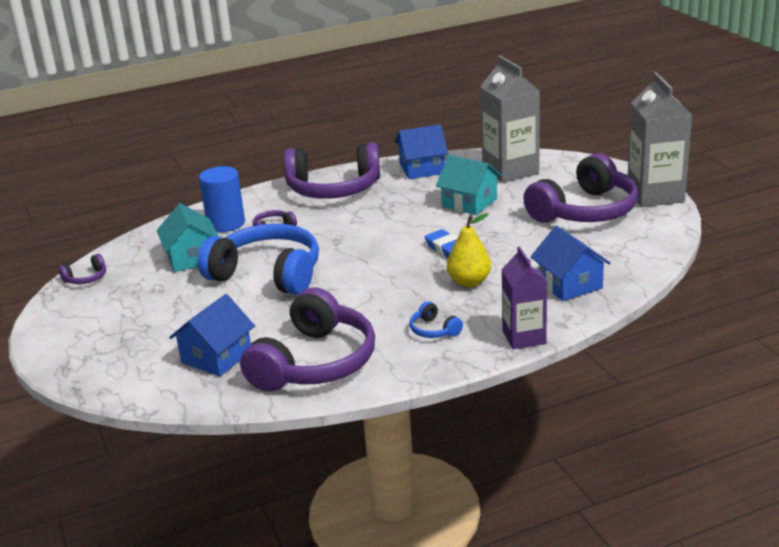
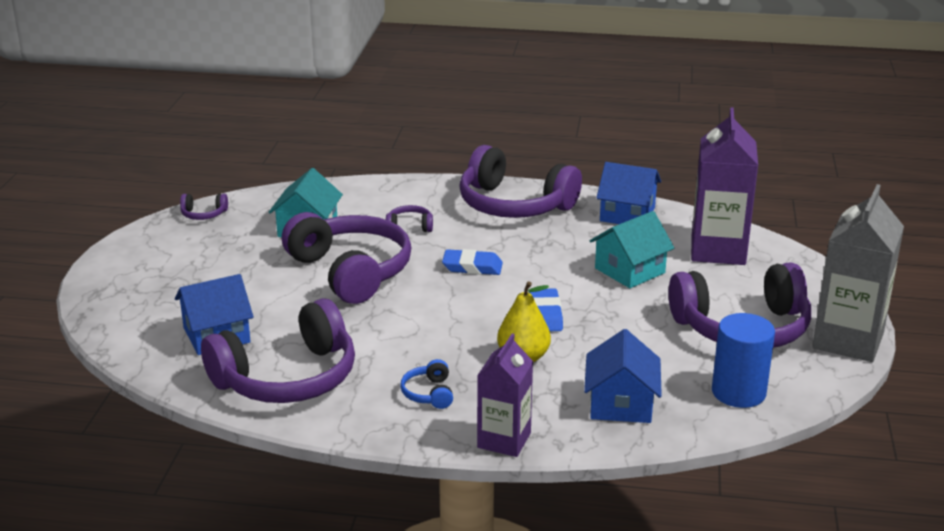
camera: 30 degrees right, 0 degrees up
blue headphones [197,223,319,295] -> purple headphones [282,212,411,304]
blue cylinder [199,166,245,232] -> blue cylinder moved to [712,313,775,408]
turquoise house [436,155,502,215] -> turquoise house turned 75 degrees clockwise [590,211,674,288]
grey carton [480,56,540,183] -> purple carton [691,107,758,265]
none -> blue eraser [442,249,503,275]

